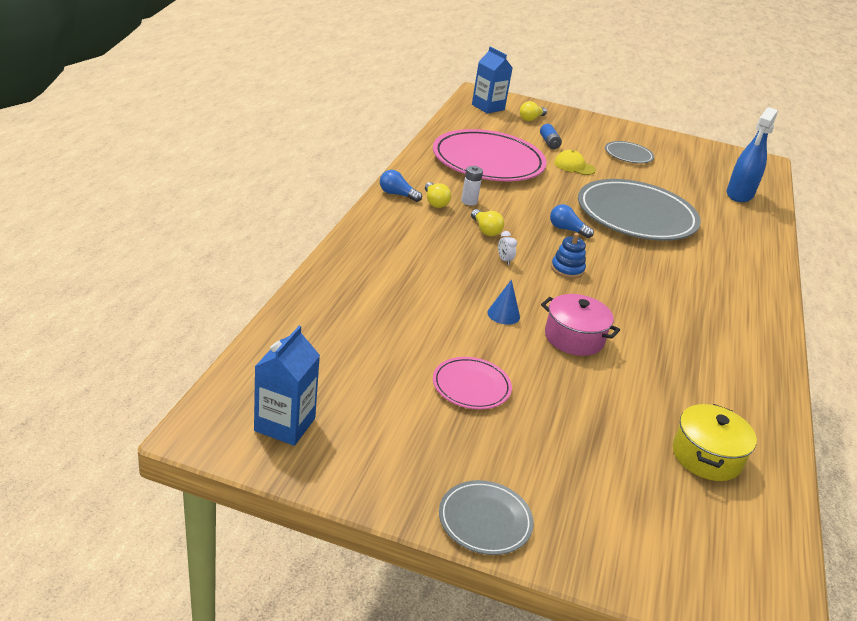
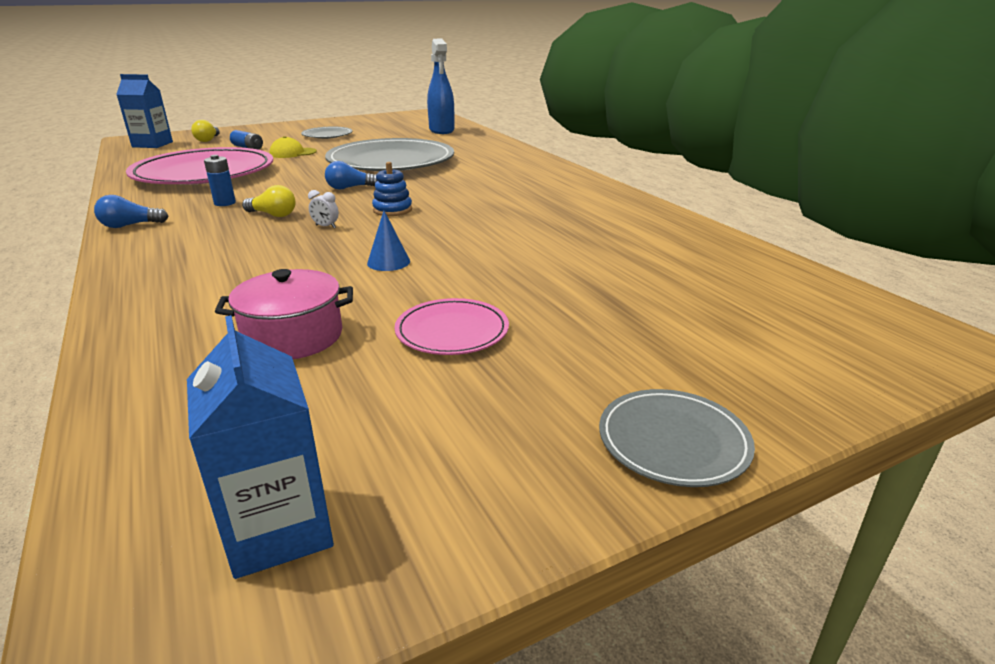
camera: 40 degrees left, 5 degrees down
yellow light bulb [425,182,451,208] -> none
white battery [461,166,483,206] -> blue battery [204,155,236,206]
pink pot [541,294,620,356] -> pink pot moved to [215,269,353,359]
yellow pot [673,404,757,481] -> none

